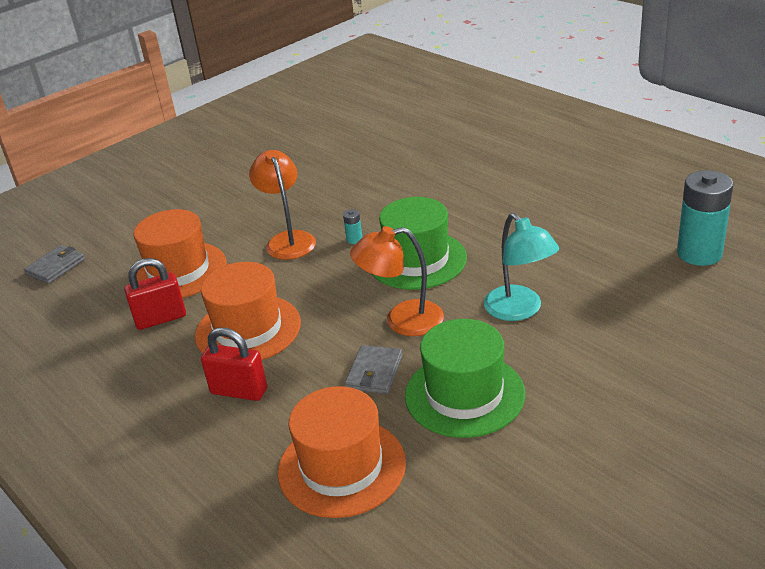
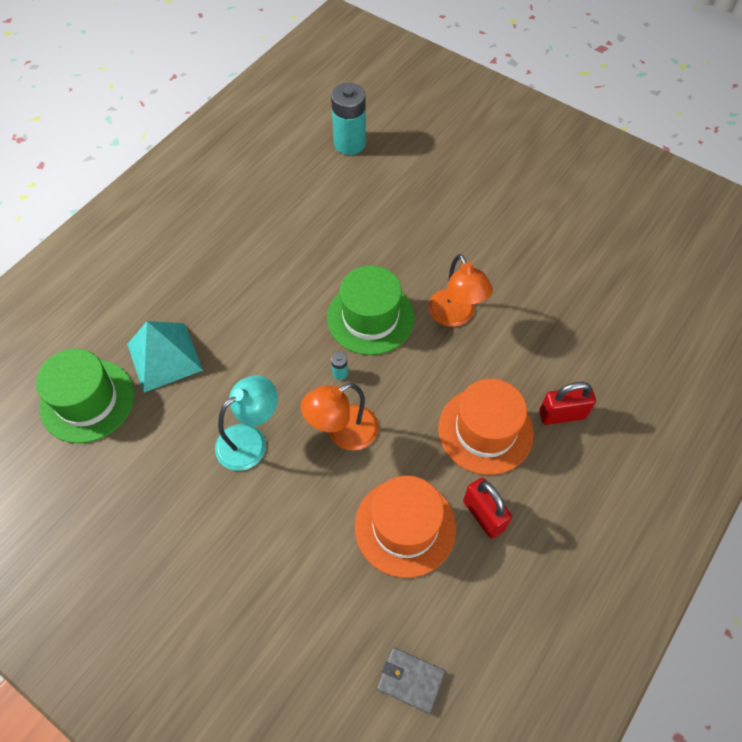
camera: 105 degrees left, 25 degrees up
red padlock [201,327,267,401] -> red padlock turned 75 degrees clockwise [539,382,596,425]
orange hat [278,386,406,518] -> none
grey wallet [345,345,403,394] -> none
green hat [405,319,525,438] -> green hat moved to [36,349,134,443]
turquoise lamp [484,213,559,321] -> turquoise lamp moved to [215,375,278,471]
none -> turquoise pyramid [127,321,203,392]

